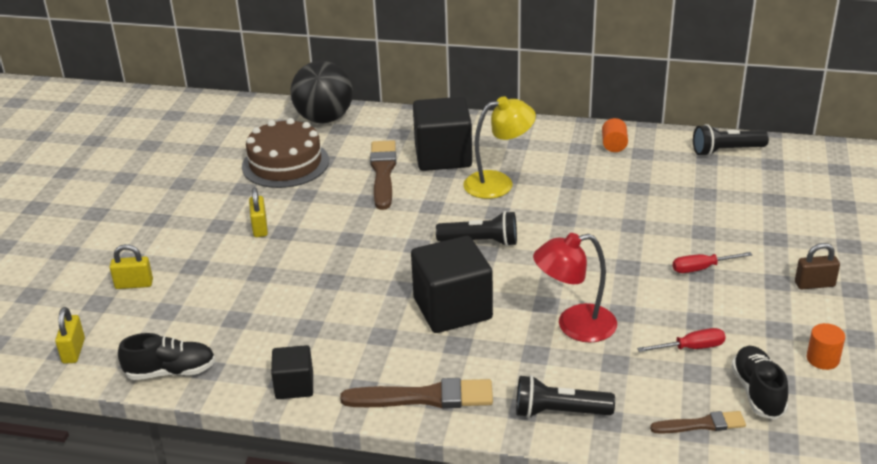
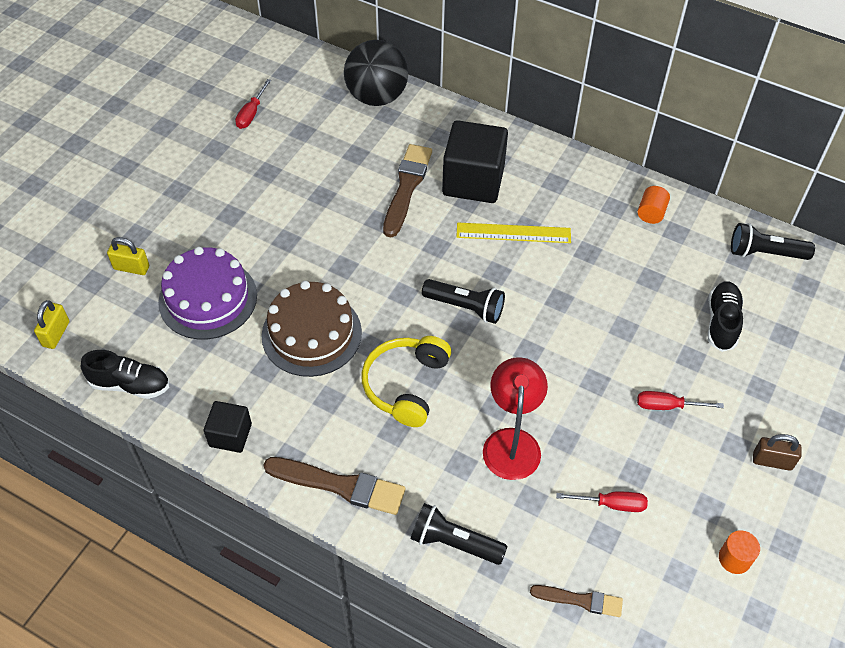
camera: 15 degrees right, 20 degrees up
brown cake [242,118,329,188] -> brown cake moved to [262,281,362,377]
yellow padlock [249,187,268,237] -> none
black cube [411,236,493,333] -> yellow headphones [361,336,452,427]
yellow lamp [463,96,536,199] -> yellow ruler [456,223,571,243]
red lamp [533,233,617,342] -> red lamp turned 90 degrees clockwise [483,357,548,480]
black shoe [731,346,788,420] -> black shoe moved to [708,281,743,352]
none -> purple cake [158,247,257,339]
none -> red screwdriver [235,79,271,129]

